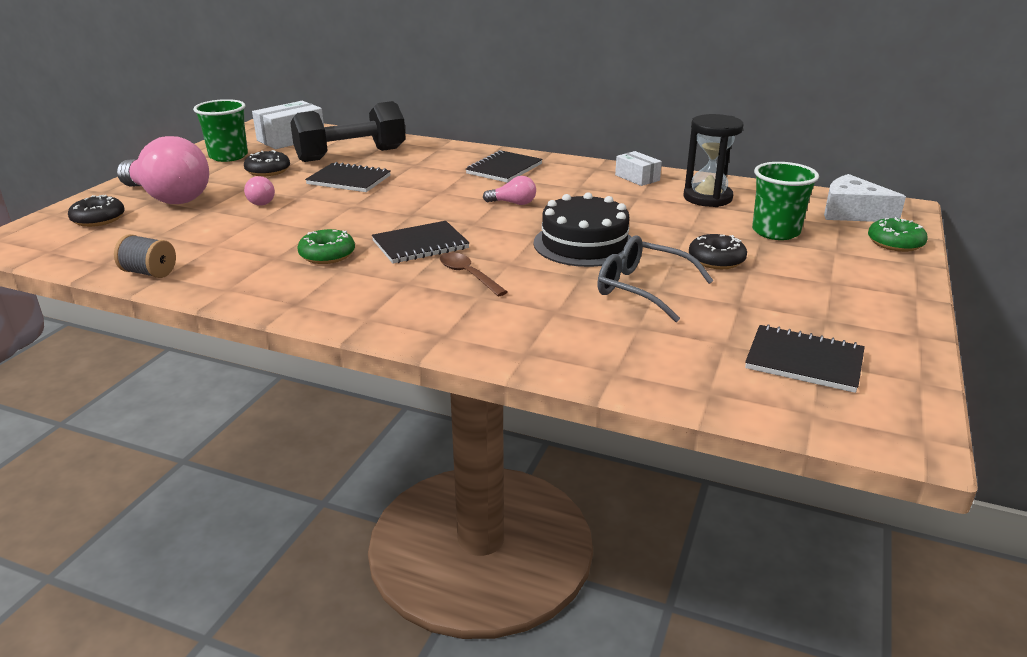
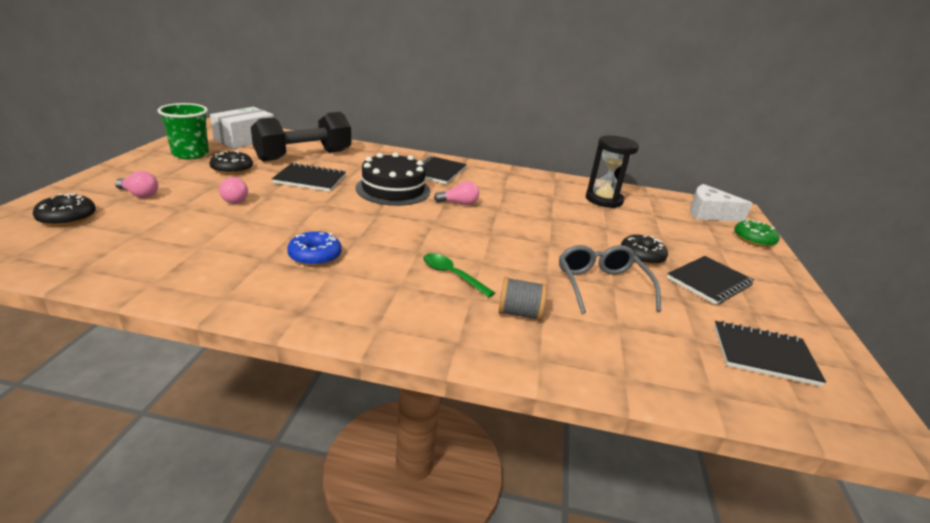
camera: 15 degrees left, 0 degrees up
grey spool [114,234,176,278] -> grey spool moved to [498,277,547,321]
pink light bulb [117,136,209,204] -> pink light bulb [115,171,158,198], size x0.43
green donut [297,229,355,264] -> blue donut [287,231,342,266]
black notebook [372,221,470,264] -> black notebook moved to [667,256,754,305]
brown spoon [440,253,507,296] -> green spoon [423,253,495,298]
black cake [534,192,631,267] -> black cake moved to [356,152,430,206]
grey glasses [597,235,714,322] -> grey glasses turned 60 degrees clockwise [559,245,661,314]
white box [615,151,662,186] -> none
green cup [752,162,819,240] -> none

